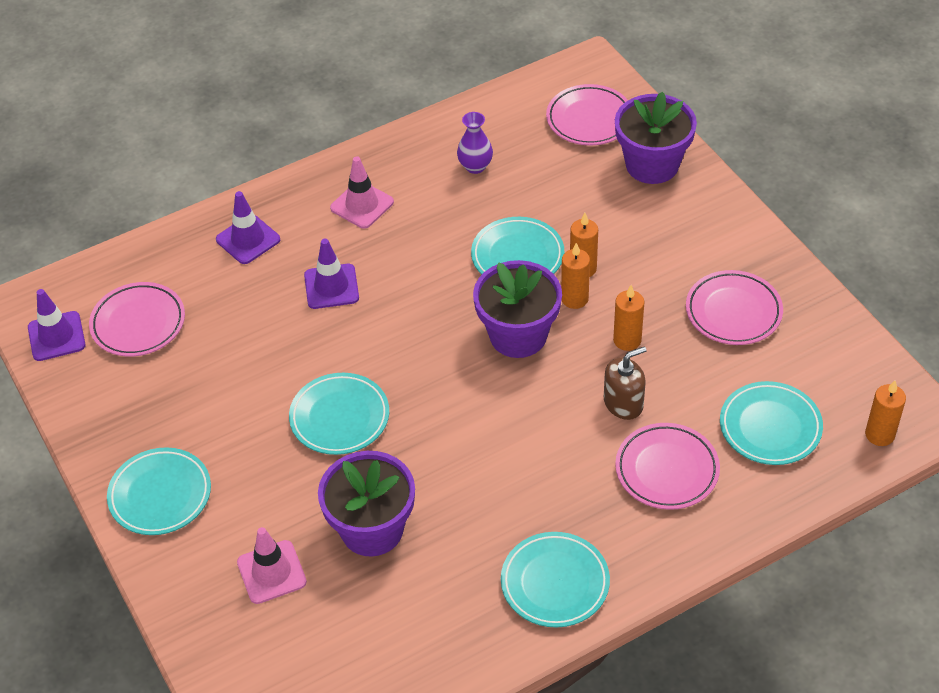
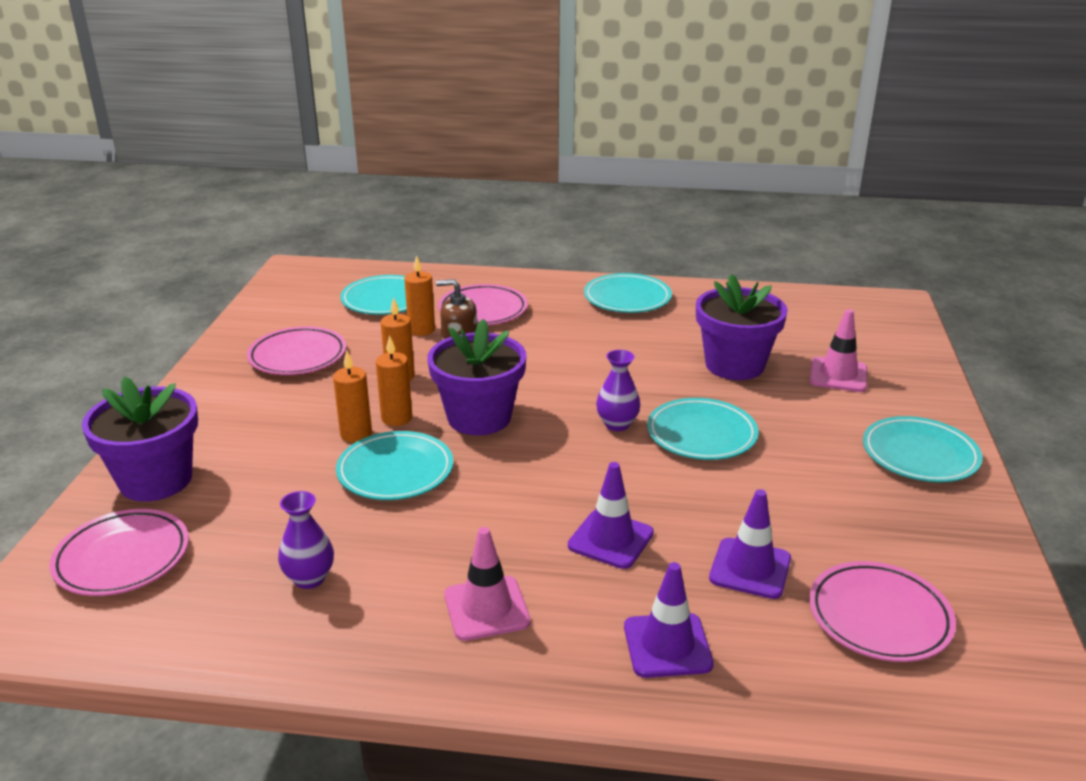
camera: 145 degrees left, 20 degrees down
purple traffic cone [28,289,85,361] -> purple traffic cone moved to [709,489,791,599]
orange candle [865,380,906,446] -> orange candle moved to [404,255,435,336]
none -> purple vase [596,350,640,431]

